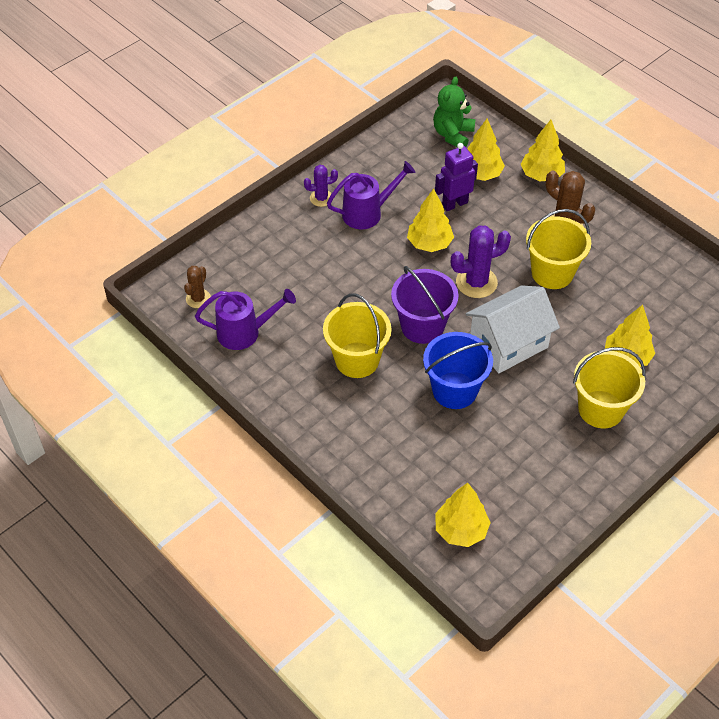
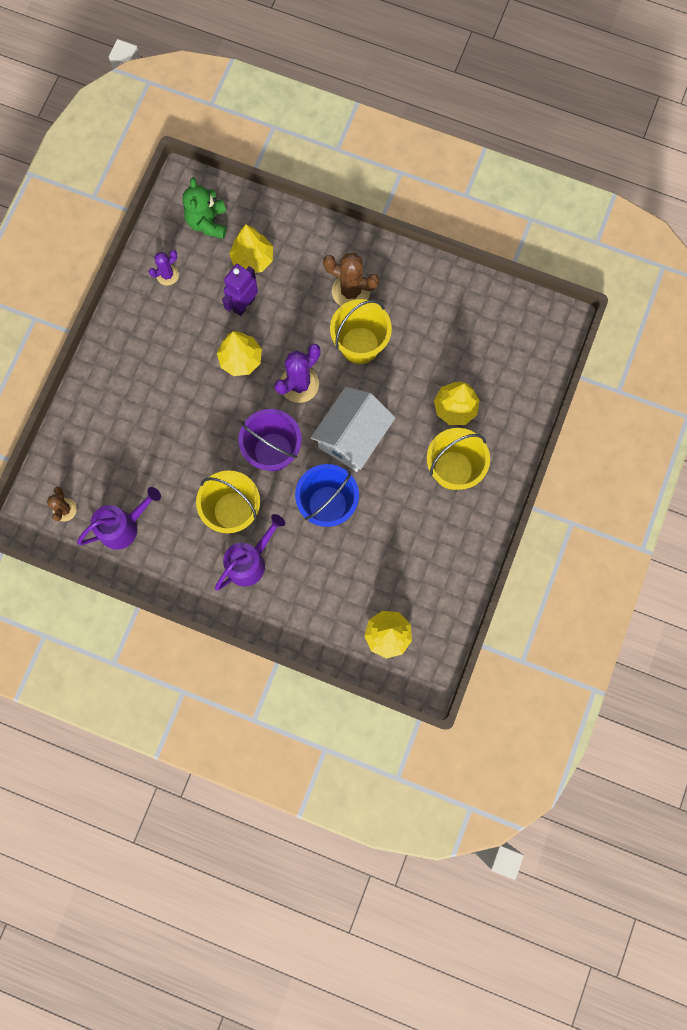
camera: 25 degrees left, 25 degrees up
purple cactus [304,165,338,207] -> purple cactus moved to [149,250,179,285]
purple watering can [327,161,415,229] -> purple watering can moved to [215,514,285,590]
yellow tree [521,120,565,181] -> none

